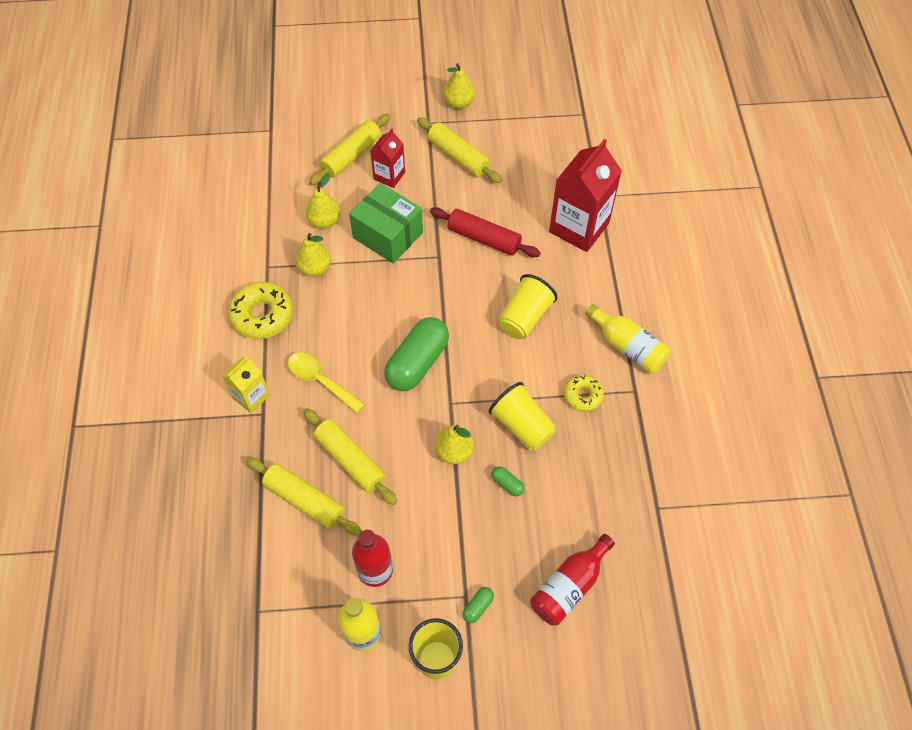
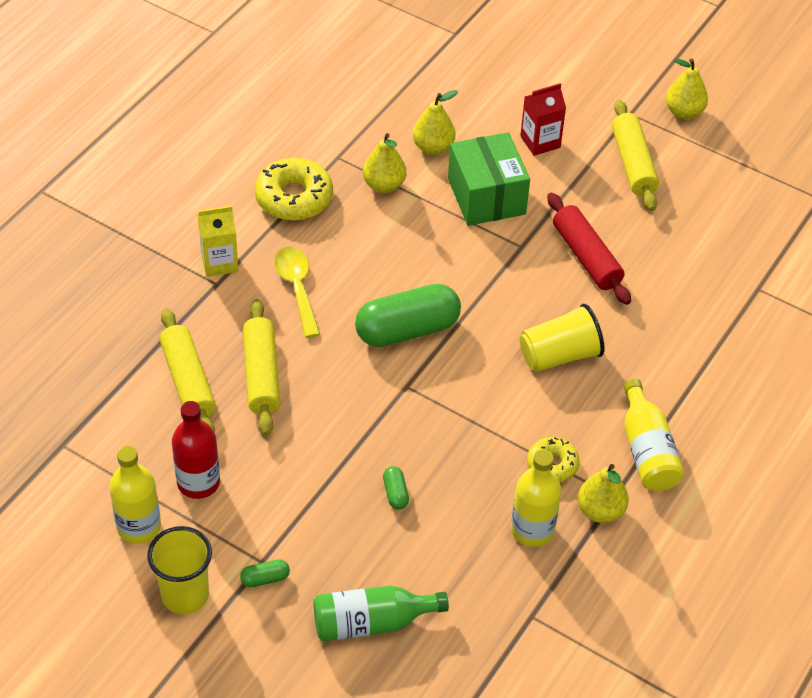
camera: 35 degrees right, 10 degrees down
yellow rolling pin [309,114,390,185] -> none
yellow pear [435,425,474,464] -> yellow pear moved to [578,464,629,523]
yellow cup [489,382,556,451] -> none
red bottle [530,534,615,626] -> green bottle [313,585,449,641]
red carton [549,139,622,252] -> none
none -> yellow bottle [511,450,561,547]

